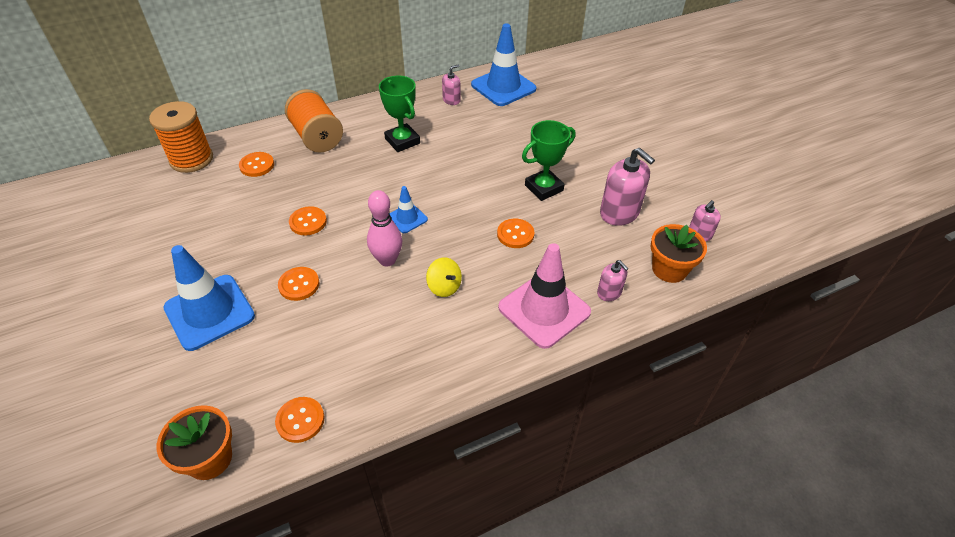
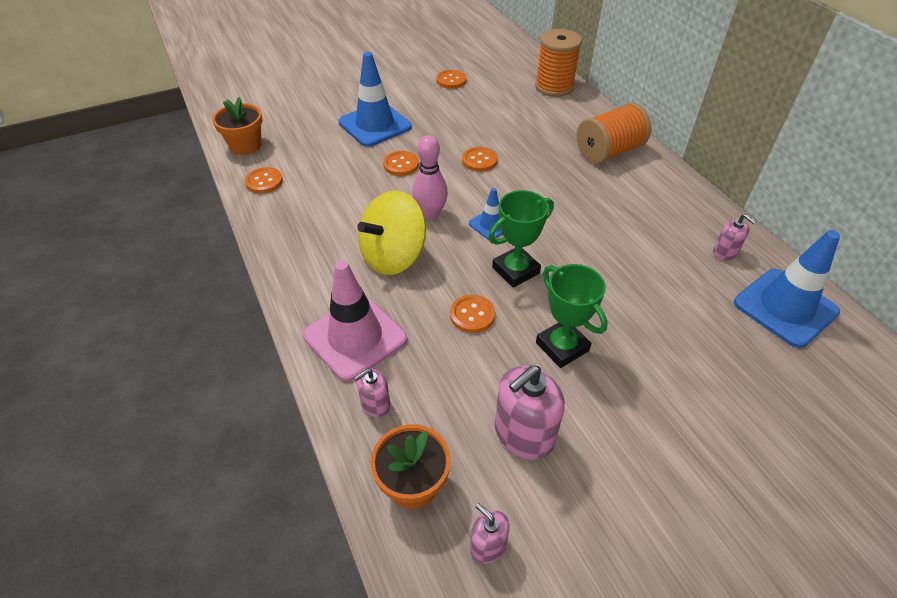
camera: 90 degrees right, 0 degrees up
orange button [239,152,274,177] -> orange button moved to [436,70,466,89]
green trophy [379,76,420,152] -> green trophy moved to [488,190,554,288]
yellow spinning top [426,257,462,297] -> yellow spinning top [357,190,426,275], size x2.02

